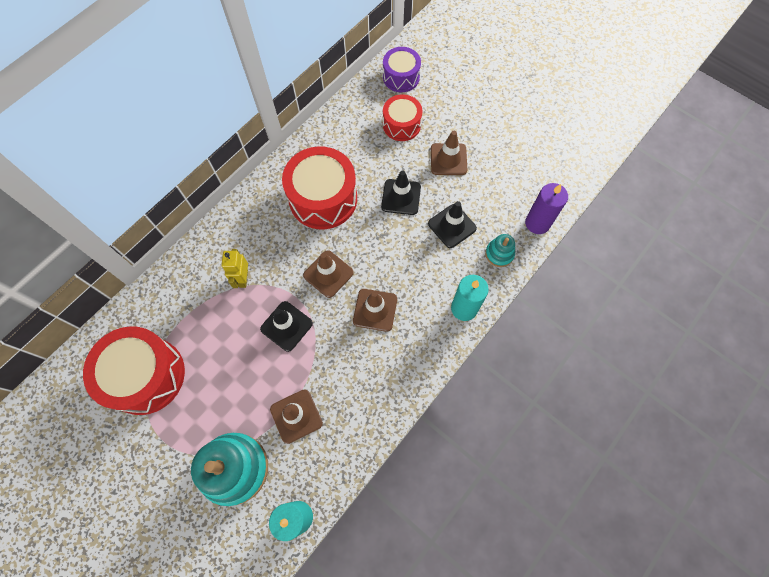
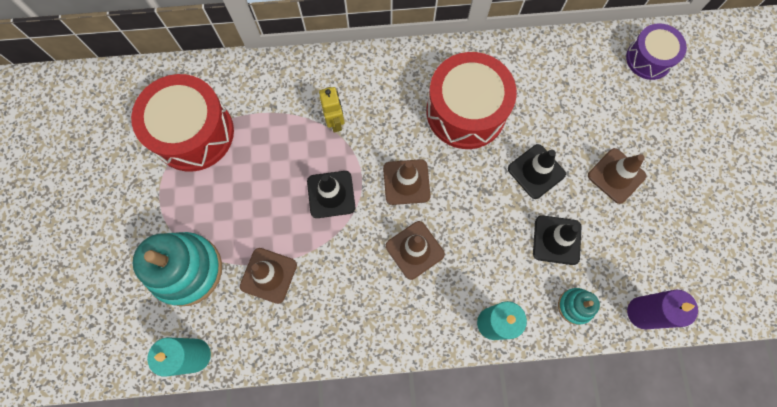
camera: 45 degrees right, 5 degrees up
yellow robot [221,249,248,288] -> yellow robot turned 120 degrees clockwise [319,87,344,133]
red drum [383,94,422,141] -> none

